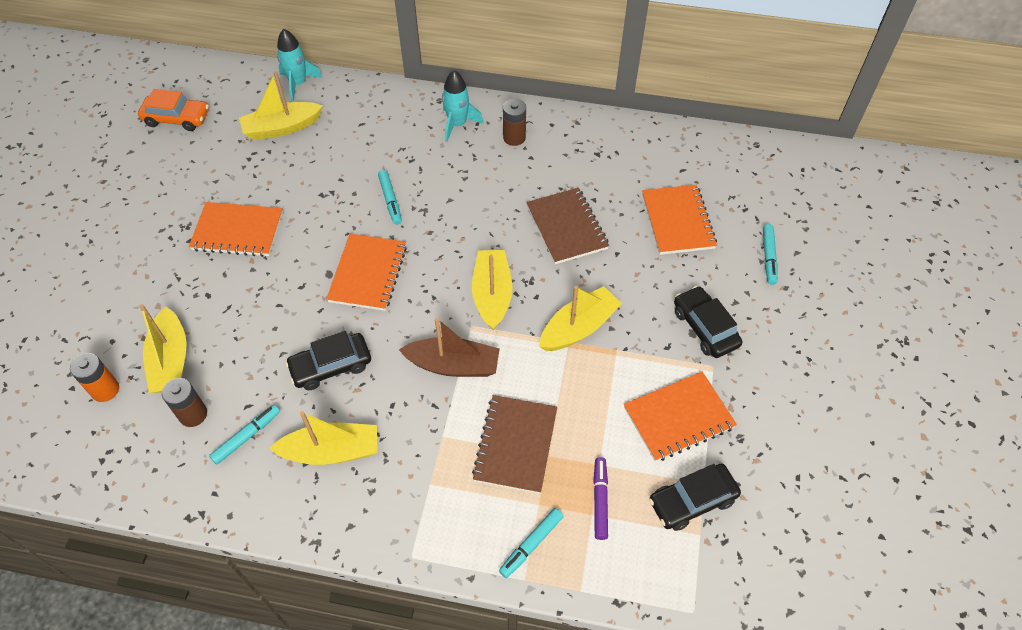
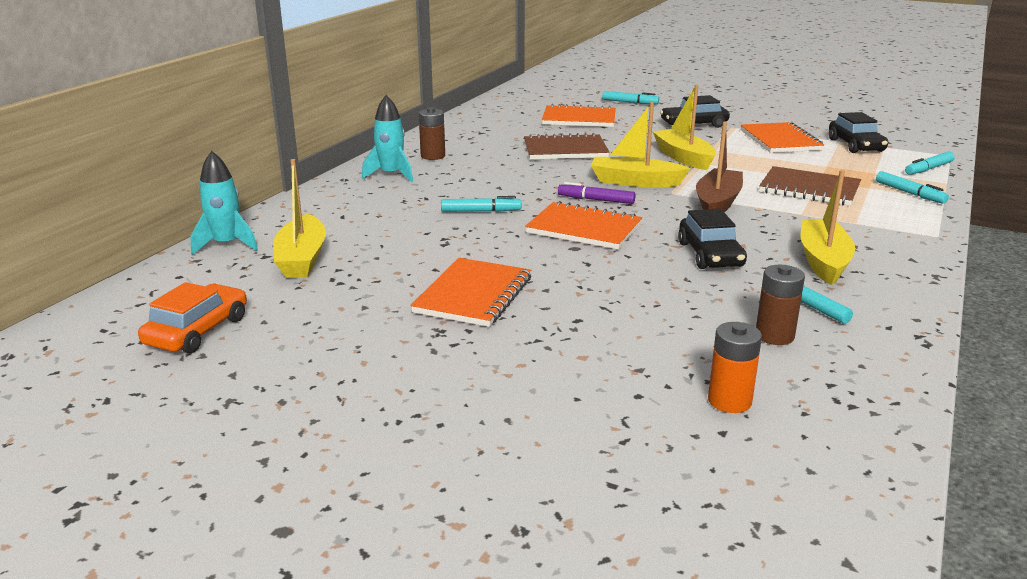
camera: 75 degrees left, 30 degrees down
yellow boat [139,304,187,393] -> none
purple marker [593,457,608,540] -> purple marker moved to [558,182,635,204]
none -> turquoise marker [905,152,955,175]

